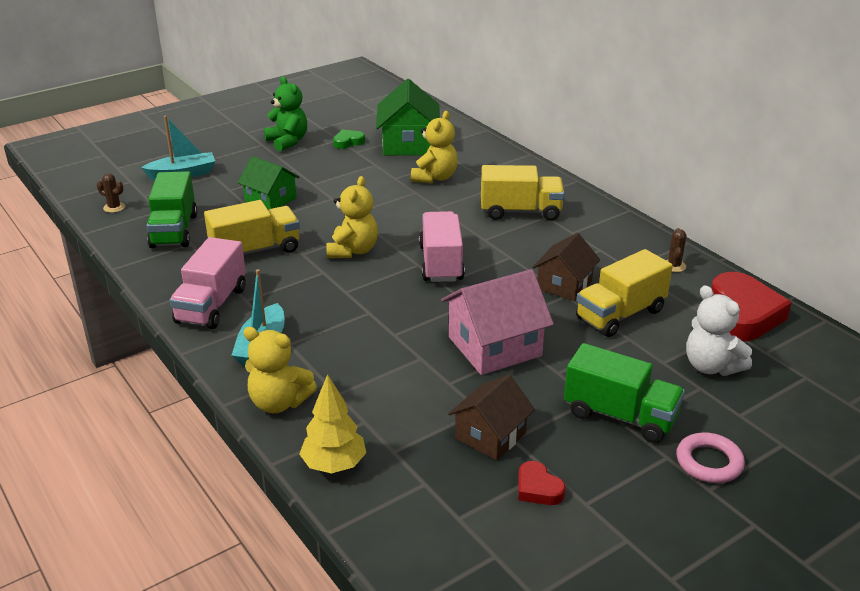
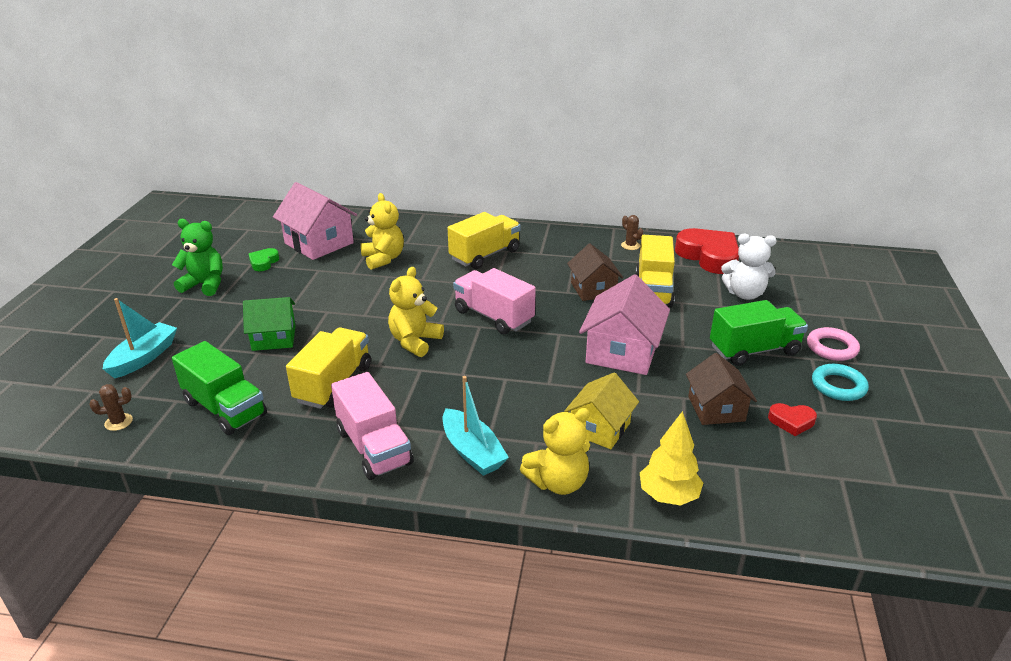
camera: 45 degrees left, 0 degrees up
yellow teddy bear [326,176,378,258] -> yellow teddy bear turned 120 degrees counterclockwise [388,267,444,357]
green house [376,79,440,155] -> pink house [273,182,357,260]
none -> yellow house [564,373,639,449]
none -> turquoise ring [812,364,869,401]

